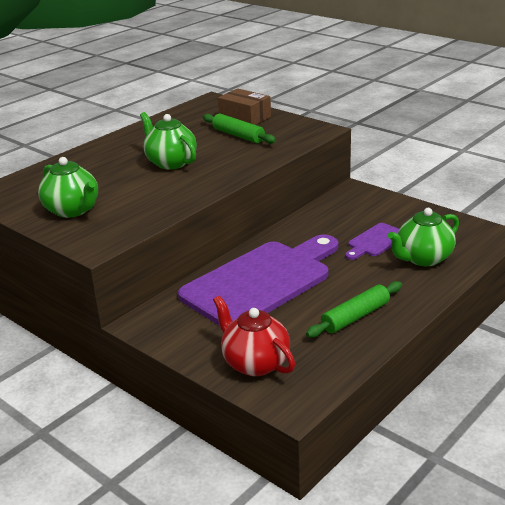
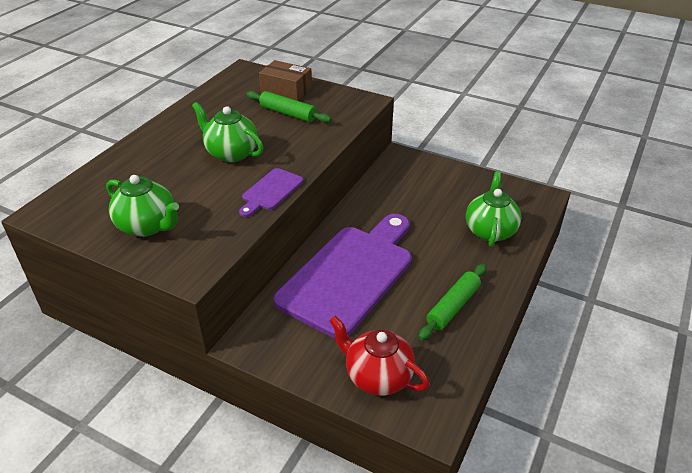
camera: 15 degrees left, 10 degrees up
purple cutting board [345,223,399,260] -> purple cutting board moved to [239,168,303,217]
green teapot [388,208,459,266] -> green teapot turned 150 degrees clockwise [466,171,521,247]

